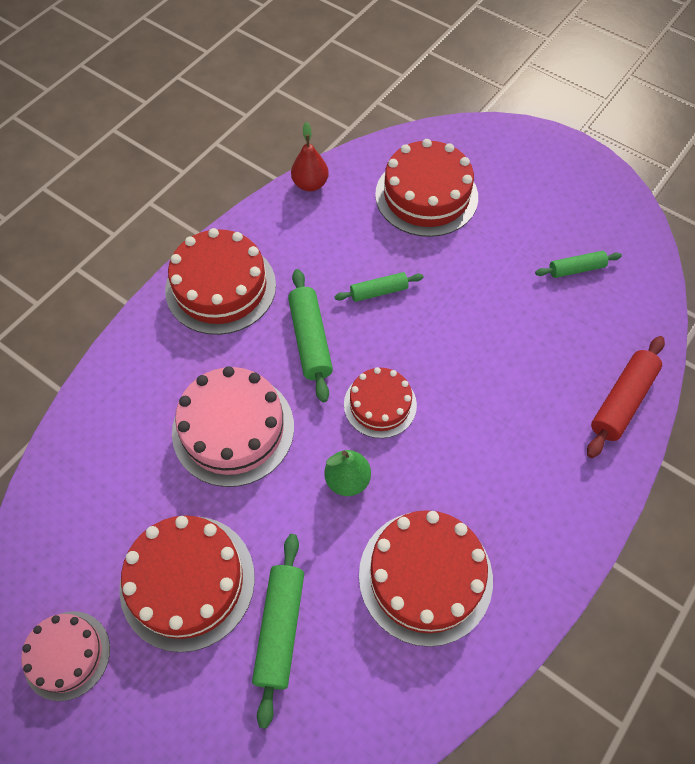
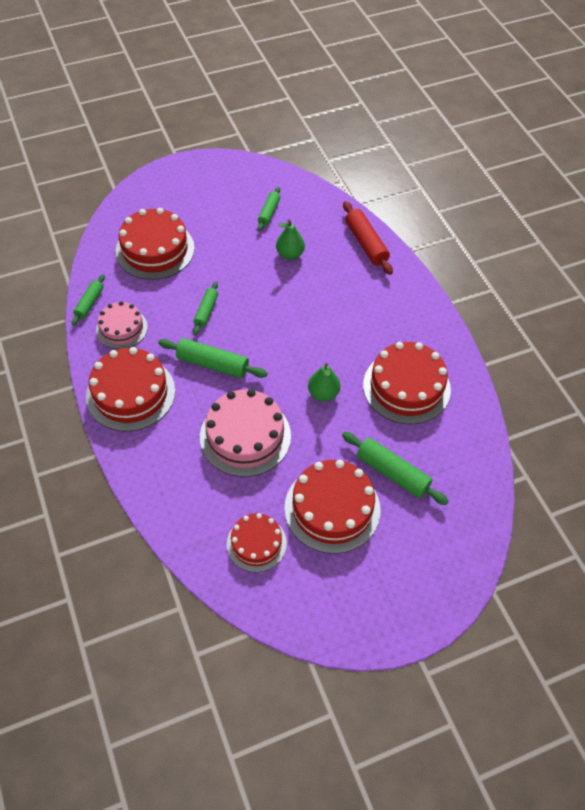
camera: 60 degrees left, 5 degrees down
pink cake [21,611,110,701] -> pink cake moved to [96,301,148,349]
red pear [291,122,329,192] -> green rolling pin [71,274,105,326]
red cake [344,367,417,438] -> red cake moved to [227,513,287,572]
none -> green pear [276,219,305,260]

